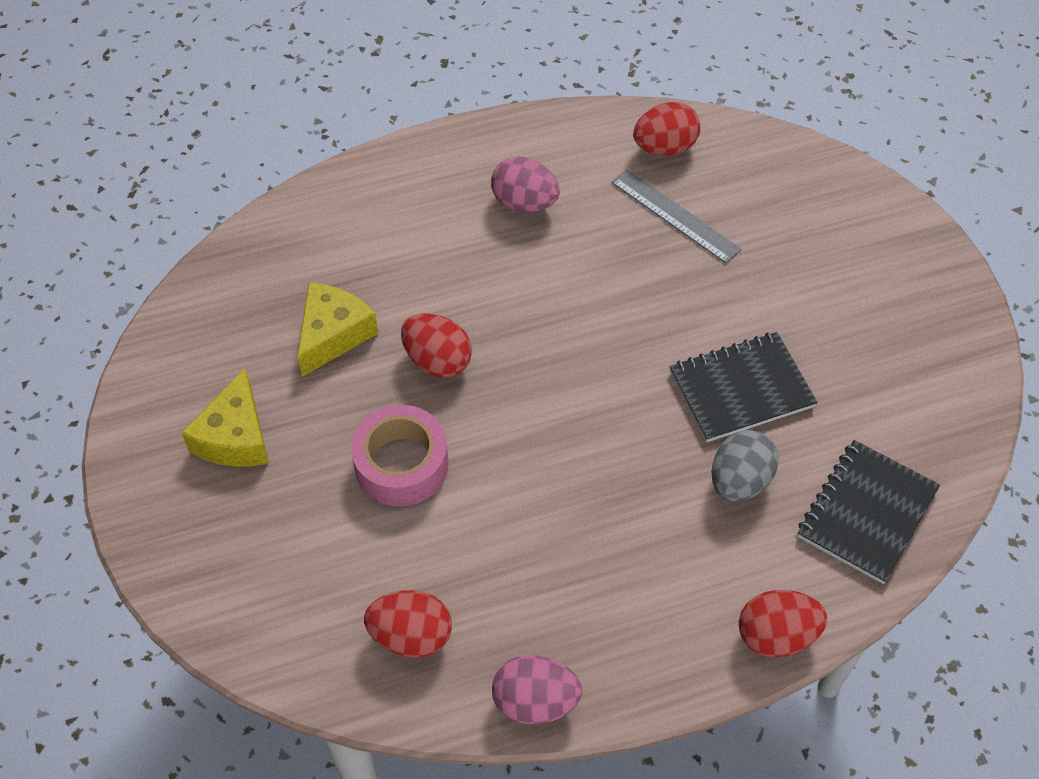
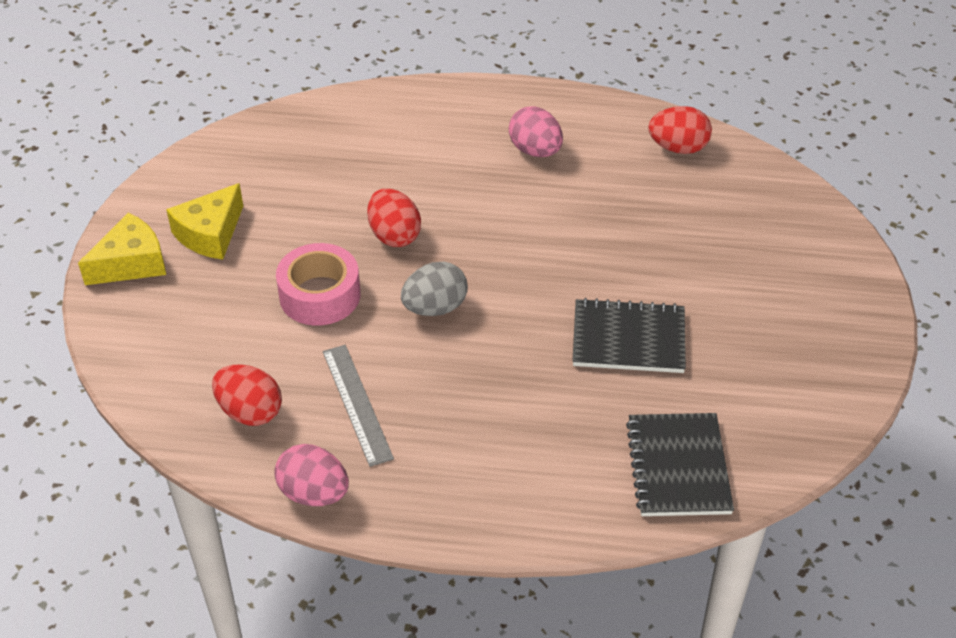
camera: 25 degrees right, 10 degrees down
yellow cheese [297,283,378,377] -> yellow cheese moved to [78,213,166,285]
grey ruler [611,169,741,264] -> grey ruler moved to [323,345,394,467]
grey egg [712,430,779,502] -> grey egg moved to [401,262,468,316]
red egg [739,590,827,657] -> none
black notebook [797,440,940,584] -> black notebook turned 60 degrees counterclockwise [626,413,734,516]

